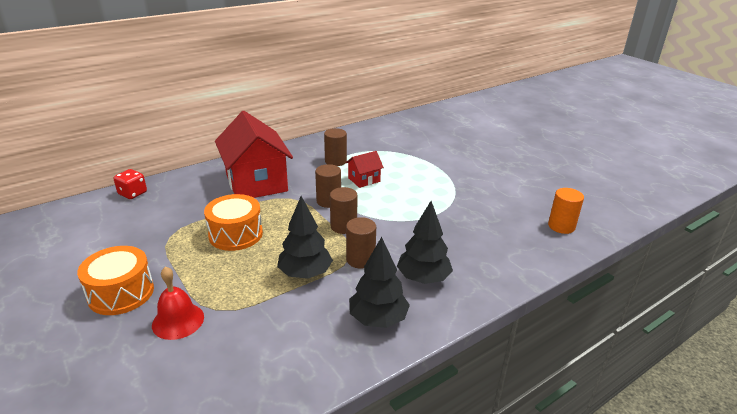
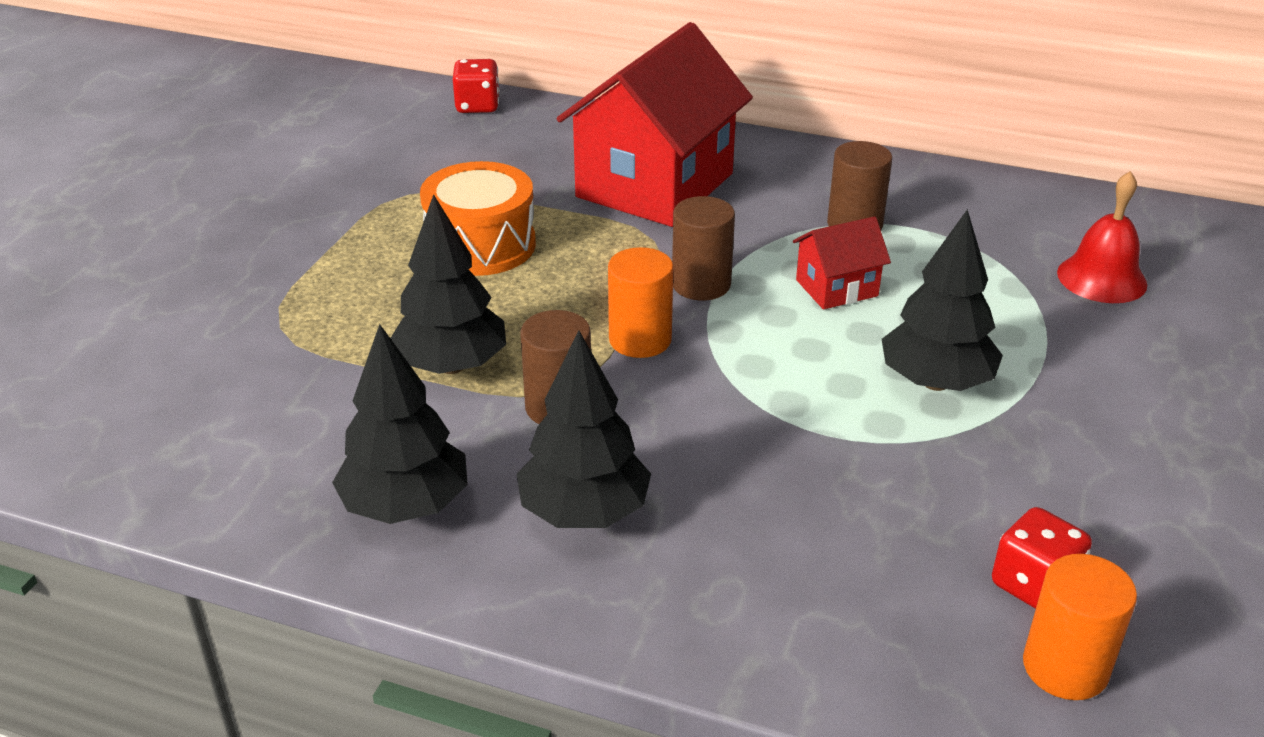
camera: 55 degrees right, 5 degrees up
orange drum [77,246,154,315] -> none
red bell [152,266,204,340] -> red bell moved to [1057,171,1147,303]
brown cylinder [330,187,357,234] -> orange cylinder [608,247,673,358]
red house [346,151,384,188] -> red house turned 45 degrees counterclockwise [793,216,891,310]
none -> black tree [882,209,1003,391]
none -> red dice [992,507,1092,609]

